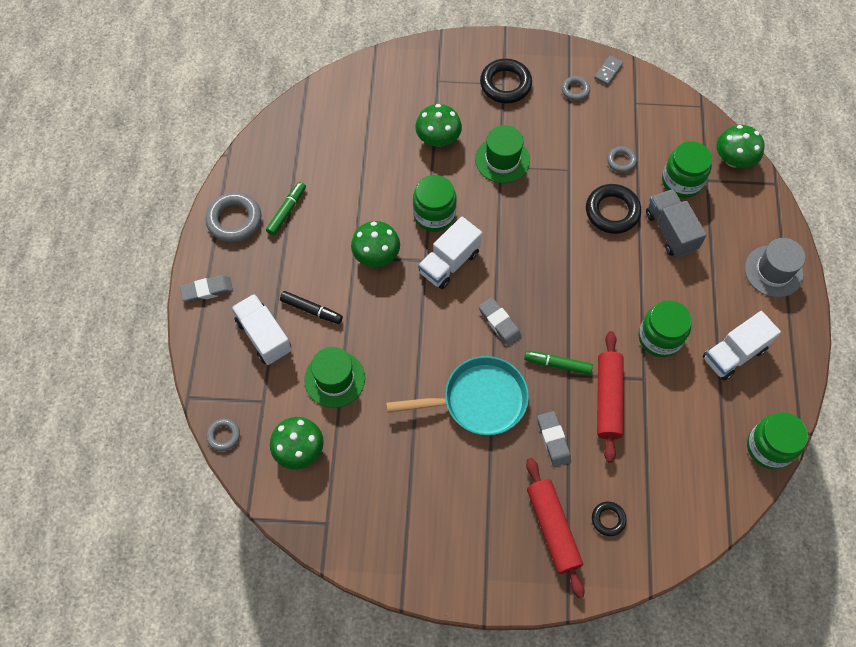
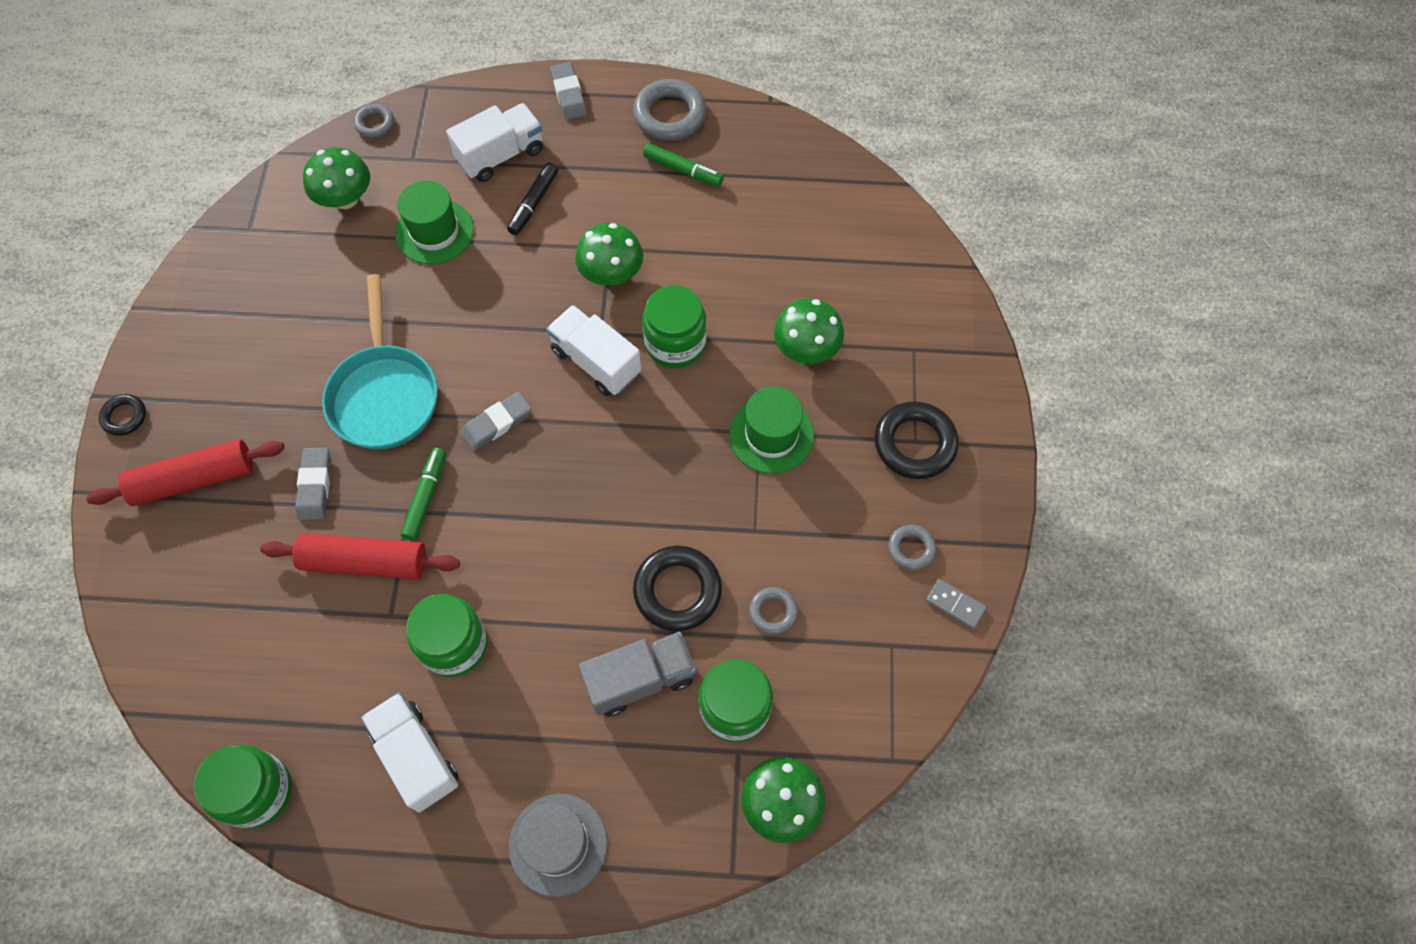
camera: 90 degrees right, 0 degrees up
grey eraser [537,411,571,467] -> grey eraser turned 75 degrees counterclockwise [295,448,331,520]
black ring [592,502,627,536] -> black ring moved to [99,394,146,436]

